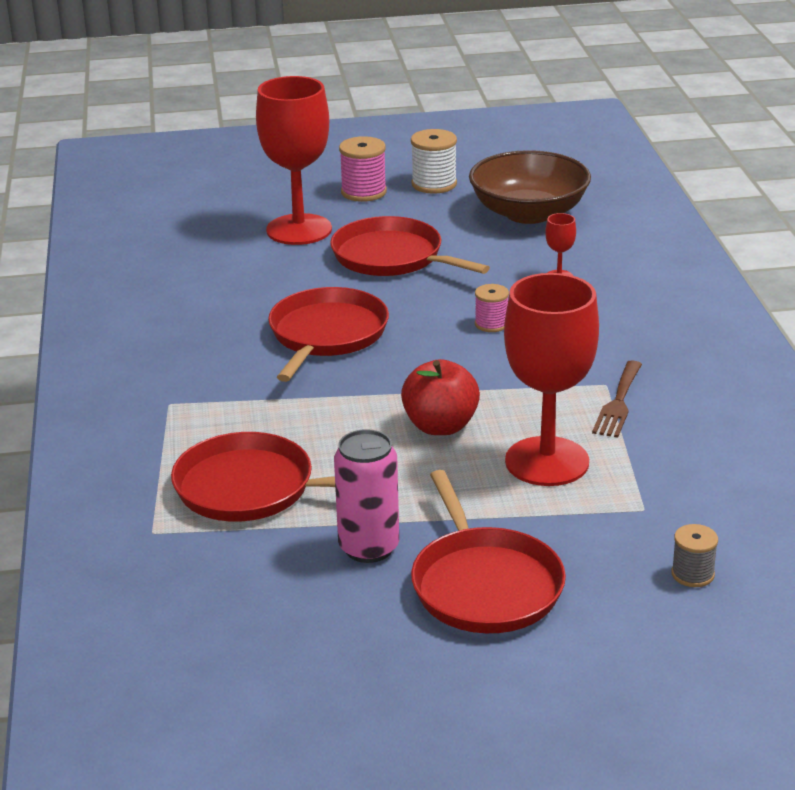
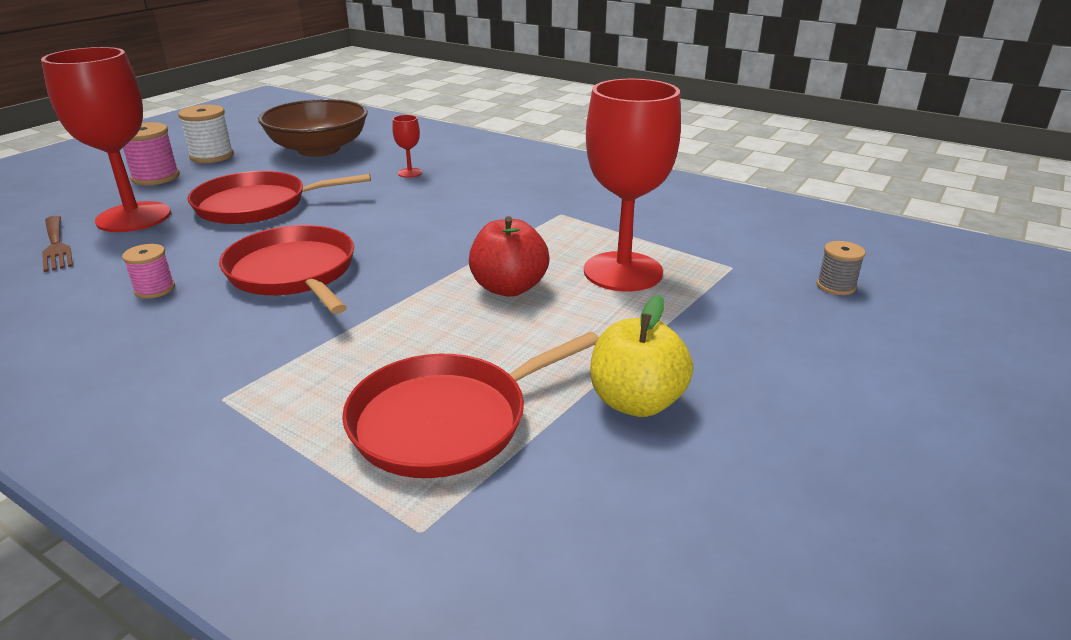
camera: 50 degrees left, 0 degrees up
pink can [334,429,399,563] -> yellow apple [590,295,693,417]
red pan [411,470,566,633] -> none
pink spool [475,284,509,332] -> pink spool moved to [122,244,175,299]
brown fork [592,361,642,437] -> brown fork moved to [42,216,73,272]

